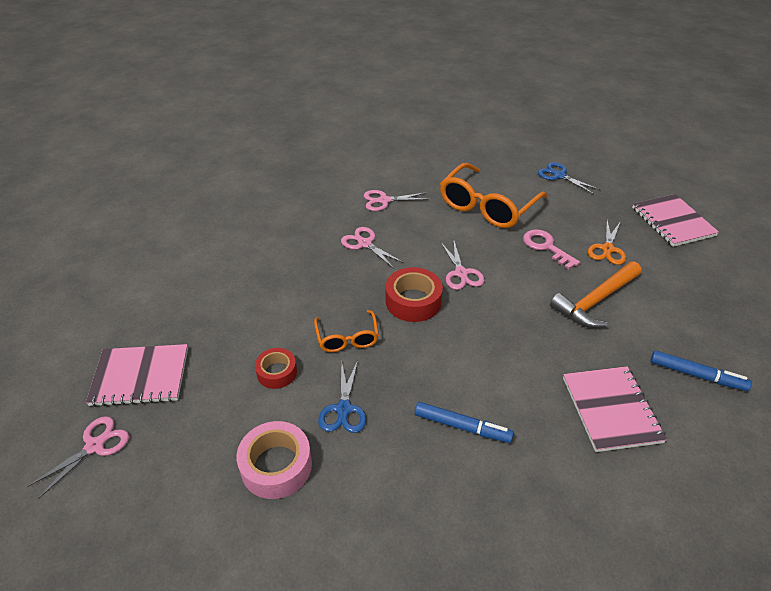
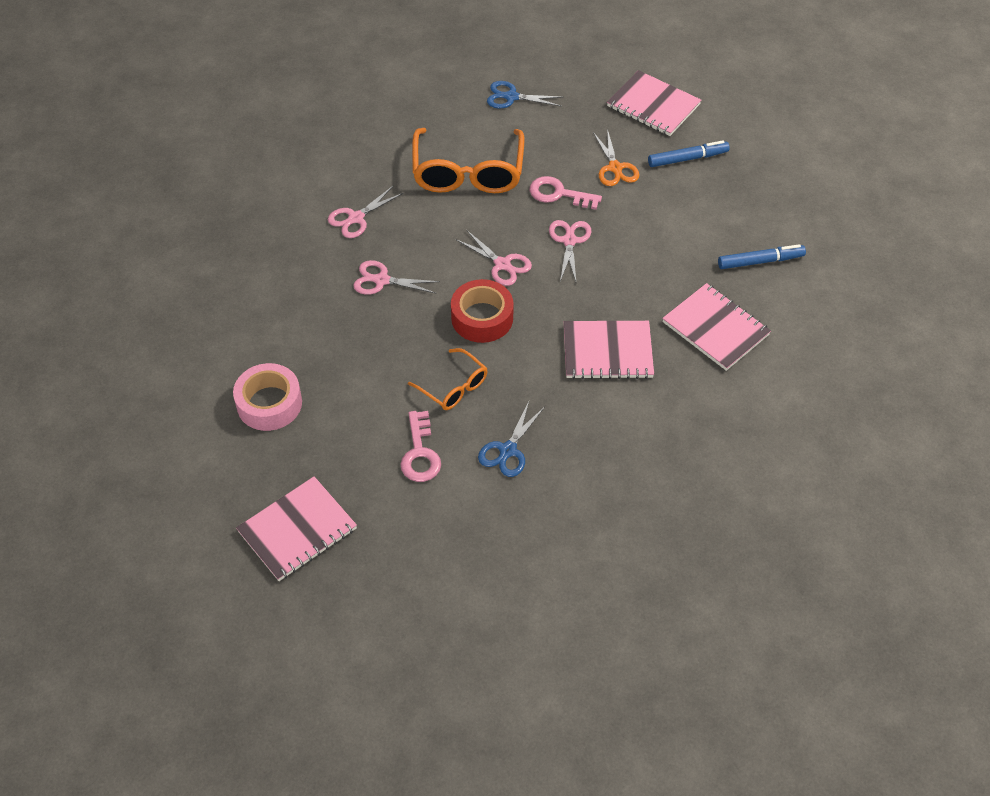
camera: 35 degrees left, 10 degrees up
pink scissors [27,416,129,499] -> pink scissors moved to [549,220,591,281]
pink tape [236,421,312,499] -> pink tape moved to [233,363,302,431]
red tape [255,348,297,389] -> pink key [400,411,441,482]
blue scissors [318,360,366,433] -> blue scissors turned 60 degrees clockwise [478,402,545,477]
blue marker [415,402,514,443] -> blue marker moved to [648,140,730,167]
orange hammer [550,261,642,328] -> none
none -> pink notebook [564,321,654,379]

